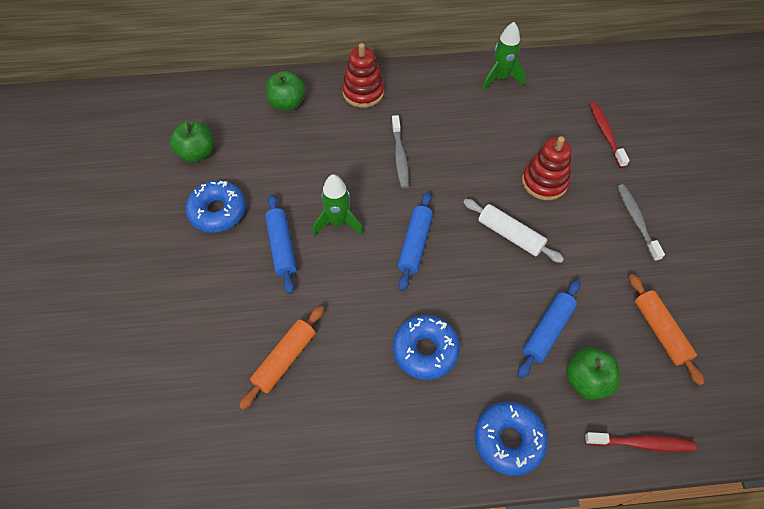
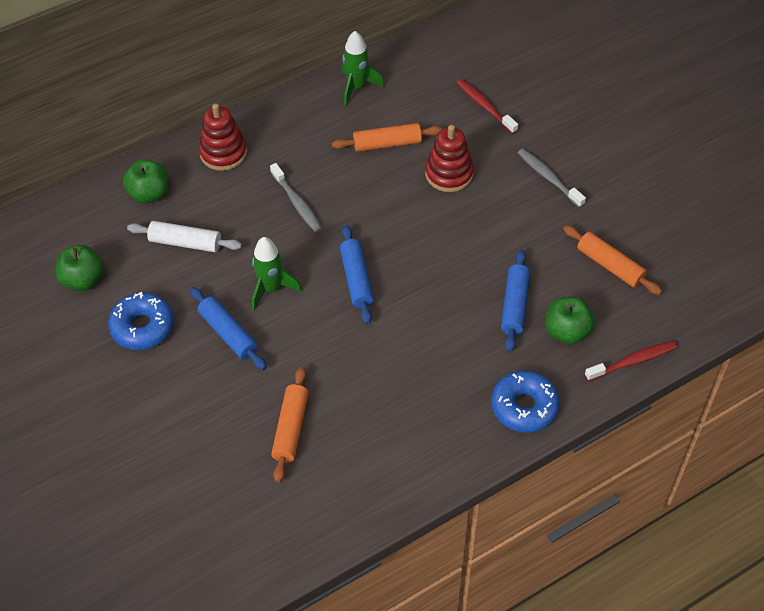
camera: 25 degrees left, 5 degrees down
blue donut [393,315,460,380] -> none
white rolling pin [463,199,564,263] -> white rolling pin moved to [127,221,242,252]
none -> orange rolling pin [332,123,442,152]

